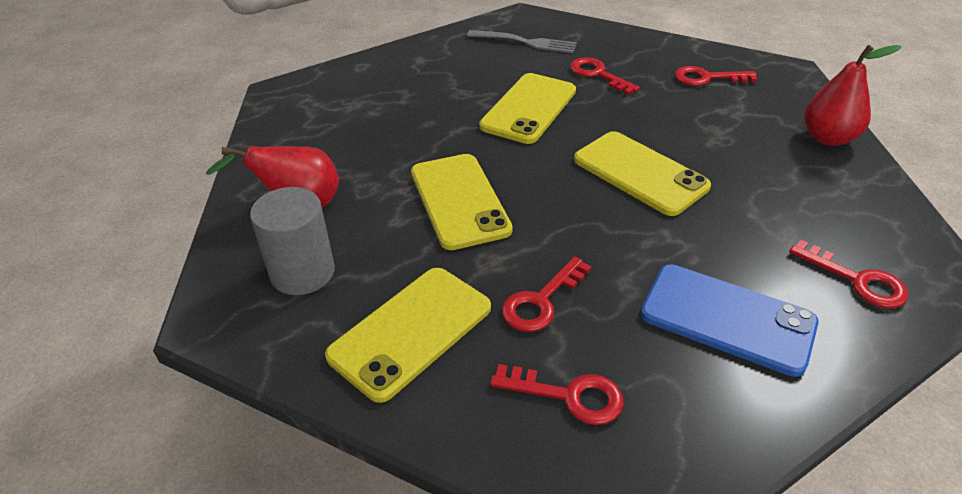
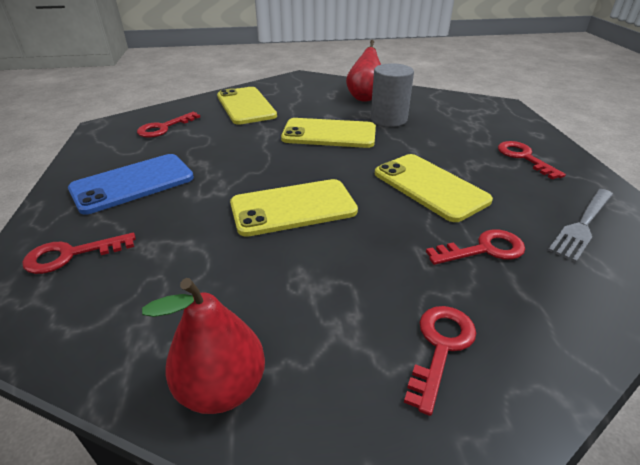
camera: 115 degrees right, 5 degrees down
grey cylinder [250,187,335,295] -> grey cylinder moved to [370,63,414,127]
red key [502,256,591,332] -> red key moved to [498,141,566,179]

